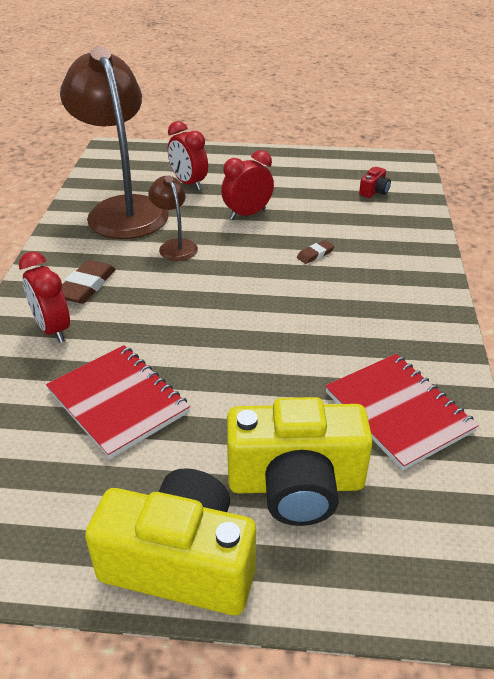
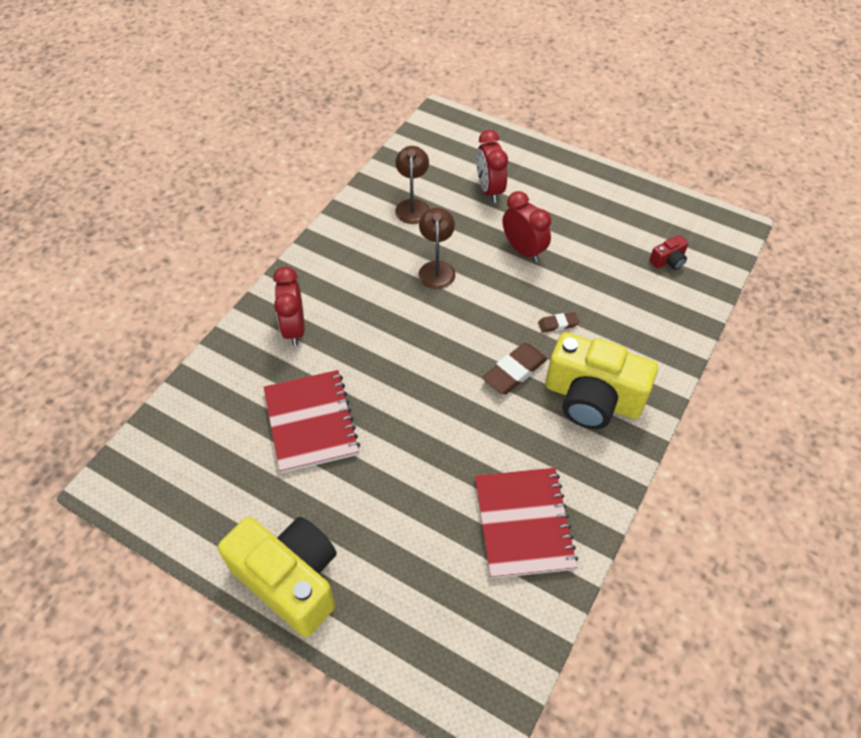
camera: 25 degrees right, 15 degrees up
brown lamp [60,46,169,239] -> brown lamp [395,146,430,224], size x0.45
brown eraser [62,260,116,304] -> brown eraser moved to [482,343,547,394]
red clock [221,150,274,220] -> red clock turned 60 degrees clockwise [503,191,551,263]
yellow camera [227,397,373,526] -> yellow camera moved to [546,332,658,429]

